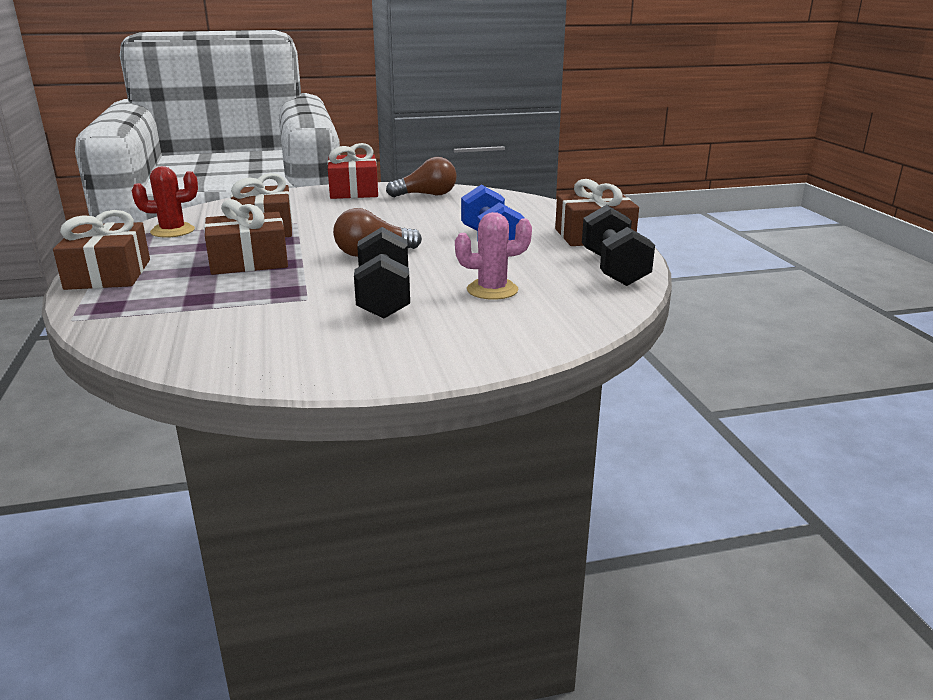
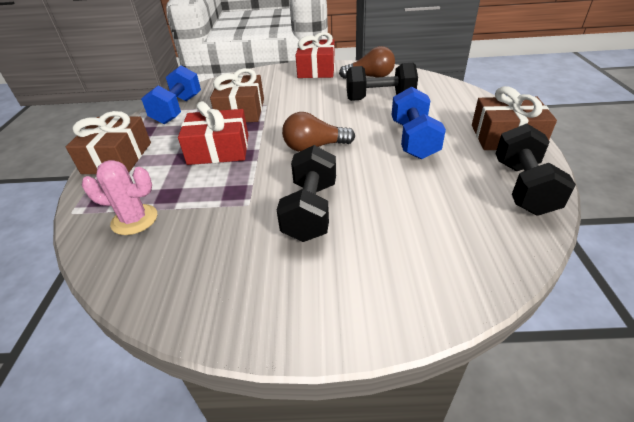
camera: 15 degrees right, 15 degrees up
red cactus [132,166,198,238] -> blue dumbbell [141,65,201,124]
brown gift [204,199,288,275] -> red gift [178,101,248,165]
pink cactus [455,212,532,300] -> pink cactus moved to [82,160,157,235]
none -> black dumbbell [346,63,418,101]

